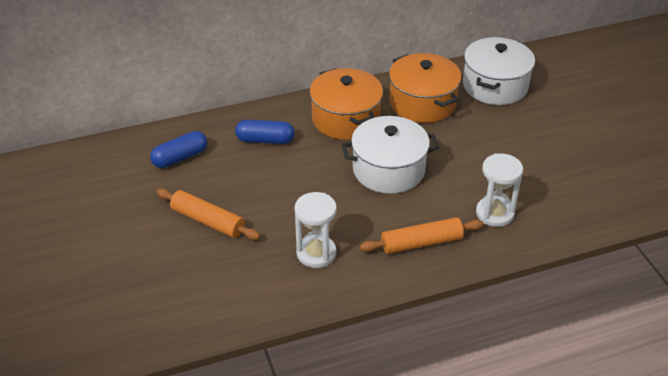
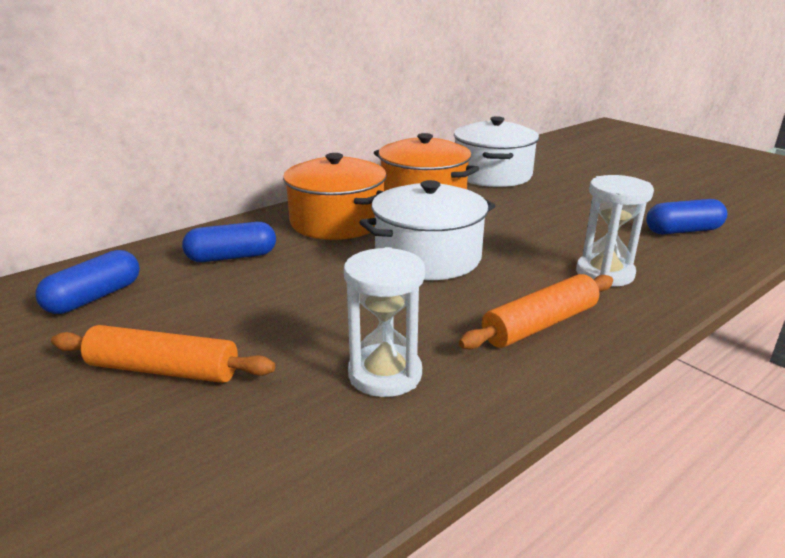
camera: 20 degrees left, 15 degrees down
none -> blue capsule [646,199,727,235]

